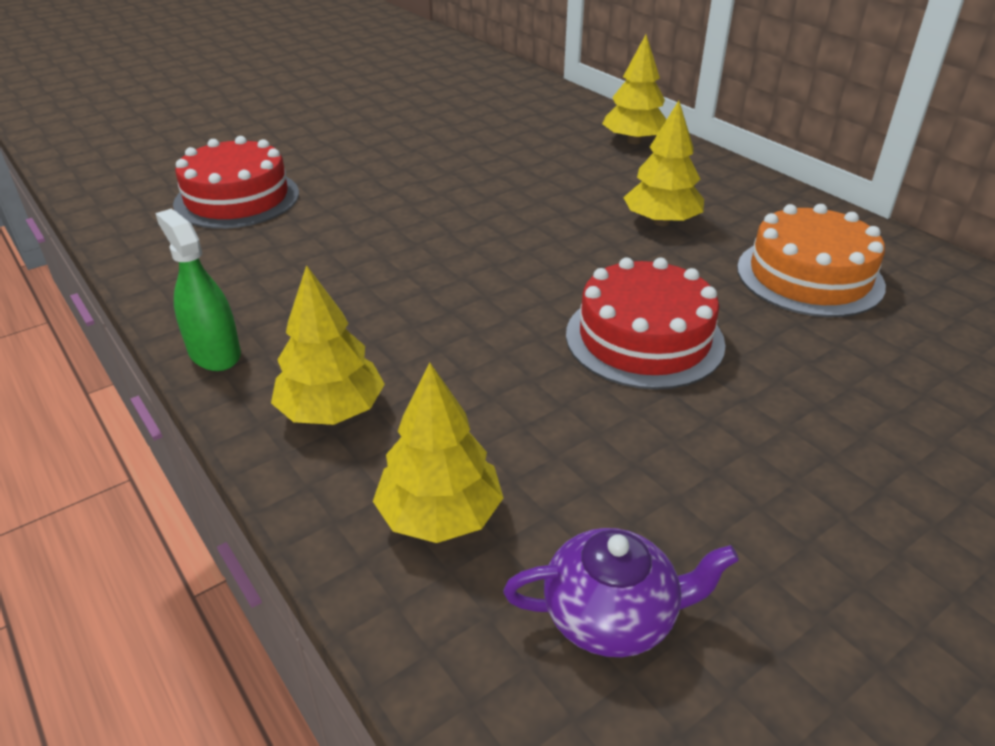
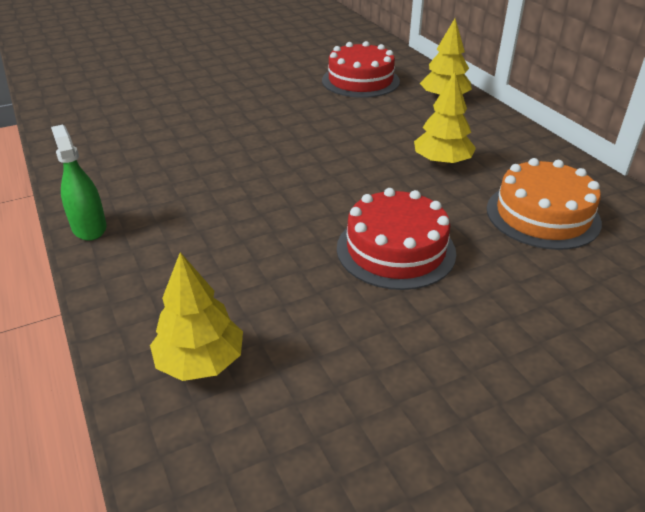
camera: 10 degrees right, 0 degrees up
red cake [173,136,299,229] -> red cake moved to [322,41,400,98]
yellow tree [271,265,385,425] -> none
purple teapot [503,528,739,657] -> none

